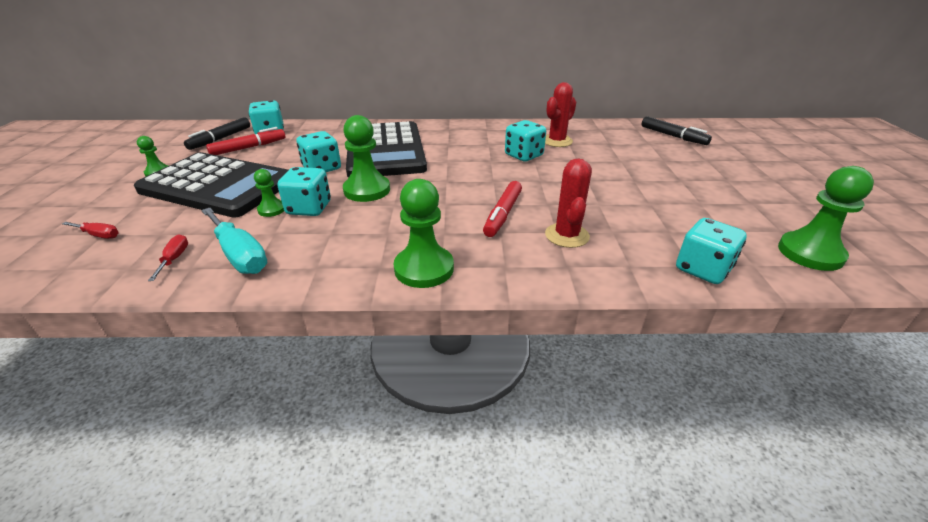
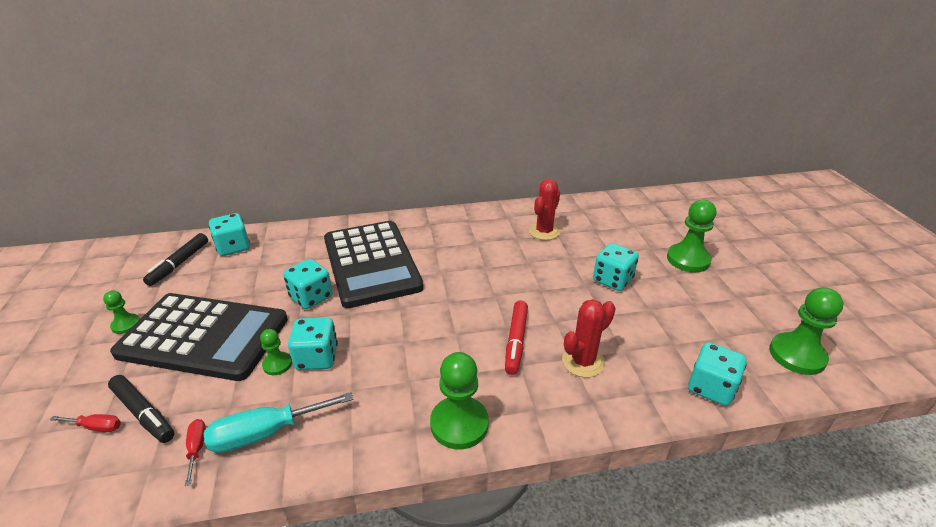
camera: 10 degrees left, 0 degrees up
turquoise screwdriver [201,208,267,274] -> turquoise screwdriver turned 120 degrees clockwise [204,392,354,453]
red marker [206,127,285,155] -> none
green pawn [343,115,390,202] -> green pawn moved to [667,200,716,272]
turquoise dice [505,120,546,162] -> turquoise dice moved to [593,243,639,291]
red cactus [545,158,592,248] -> red cactus turned 60 degrees clockwise [562,299,616,377]
black marker [641,116,712,145] -> black marker moved to [108,375,174,443]

